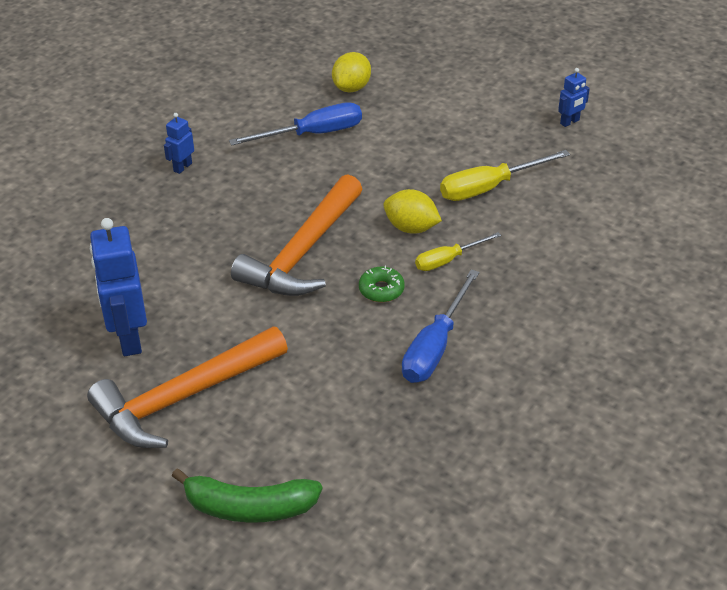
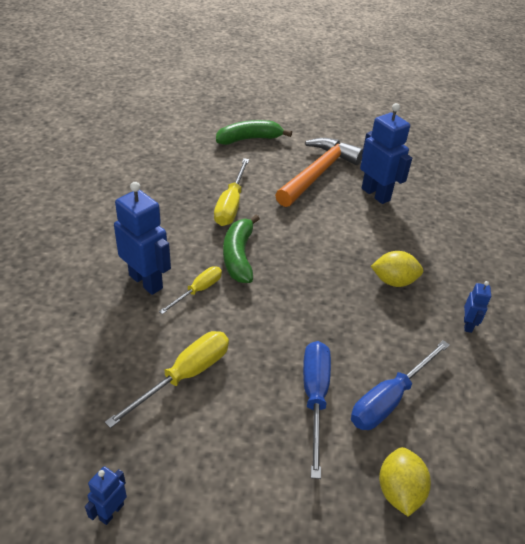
camera: 155 degrees right, 0 degrees up
orange hammer [231,174,362,296] -> none
green donut [359,266,405,302] -> green banana [223,215,260,283]
yellow lemon [383,189,442,234] -> yellow lemon moved to [371,251,423,287]
blue screwdriver [402,269,479,383] -> blue screwdriver moved to [303,341,331,479]
none -> blue robot [114,182,171,295]
none -> yellow screwdriver [214,158,249,226]

